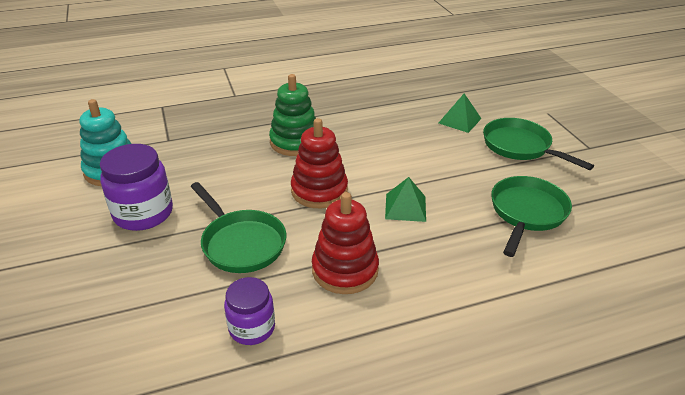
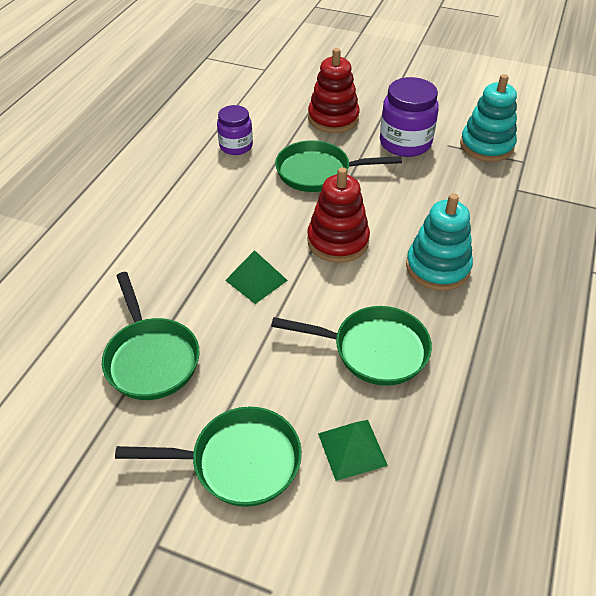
camera: 130 degrees right, 10 degrees up
green stacking toy [269,74,316,156] -> turquoise stacking toy [406,193,473,291]
red stacking toy [312,192,379,294] -> red stacking toy moved to [308,48,360,133]
none -> green pan [271,306,432,386]

